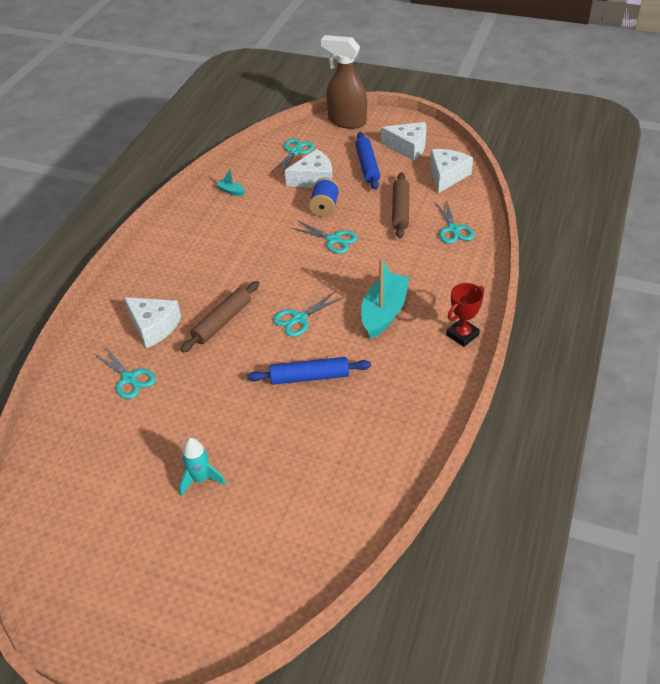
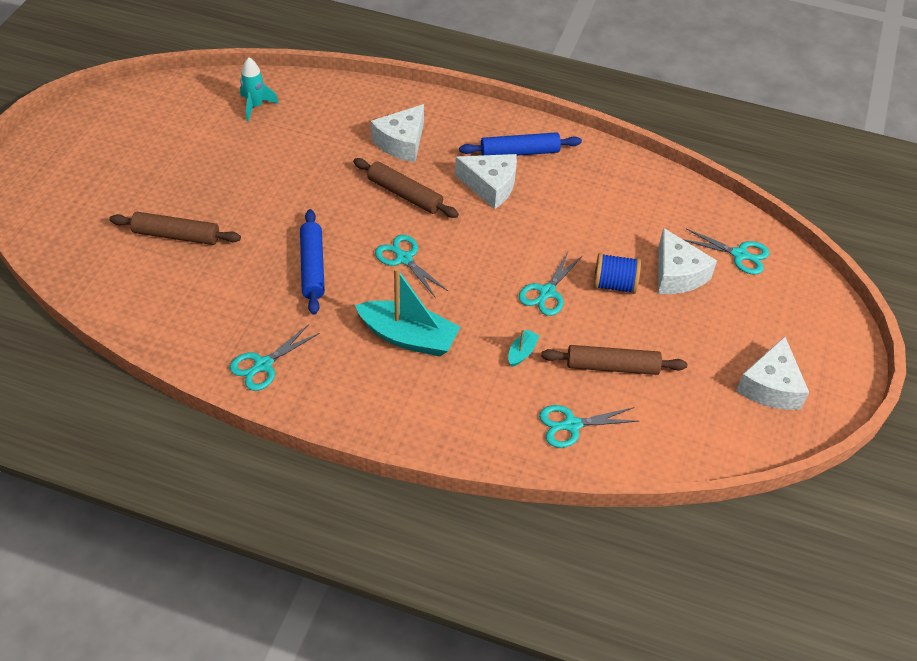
camera: 85 degrees right, 5 degrees up
turquoise scissors [93,346,156,399] -> turquoise scissors moved to [230,324,319,391]
turquoise rocket [179,438,226,496] -> turquoise rocket moved to [240,57,279,122]
turquoise boat [216,168,245,196] -> turquoise boat moved to [508,329,539,367]
brown spray bottle [321,35,367,129] -> none
blue rolling pin [355,132,380,190] -> blue rolling pin moved to [459,132,582,156]
white cheese [430,149,473,193] -> white cheese moved to [455,154,517,209]
red trophy [446,283,484,347] -> none
none -> brown rolling pin [110,212,241,245]

